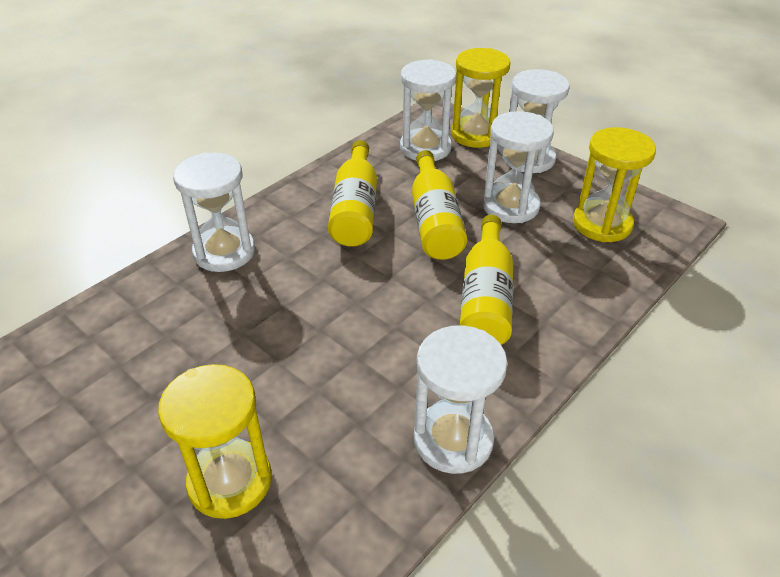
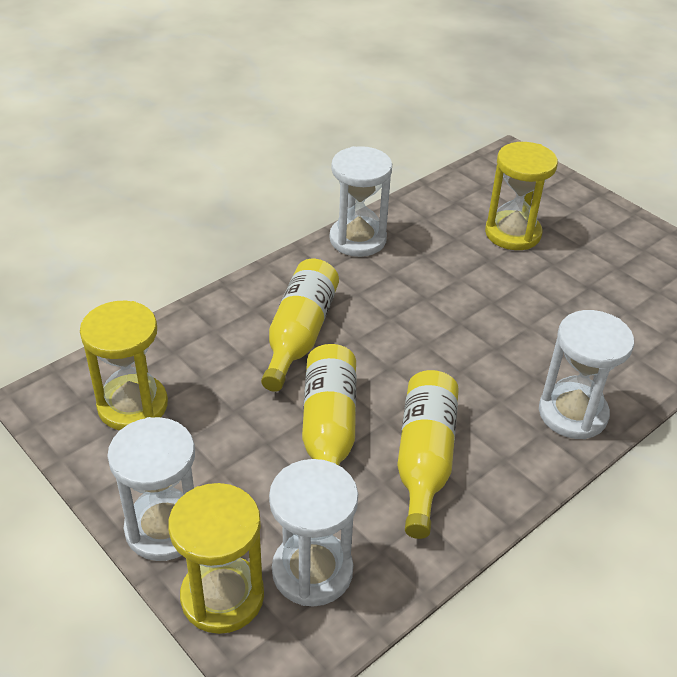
camera: 175 degrees left, 0 degrees up
white hourglass [483,111,554,223] -> none

